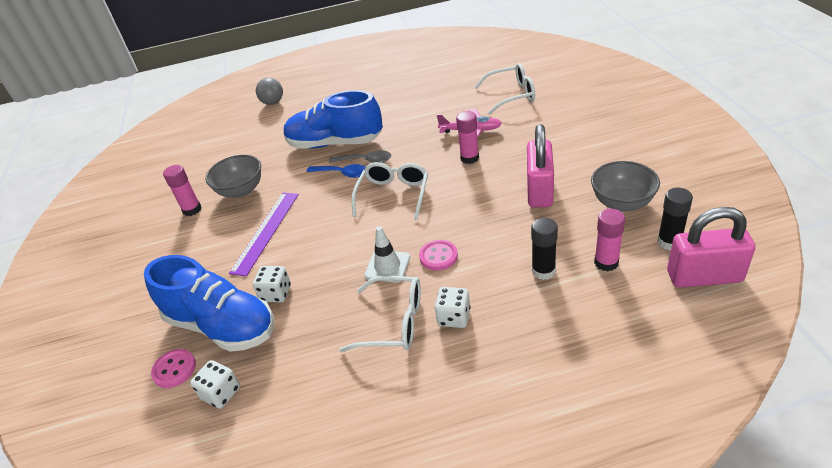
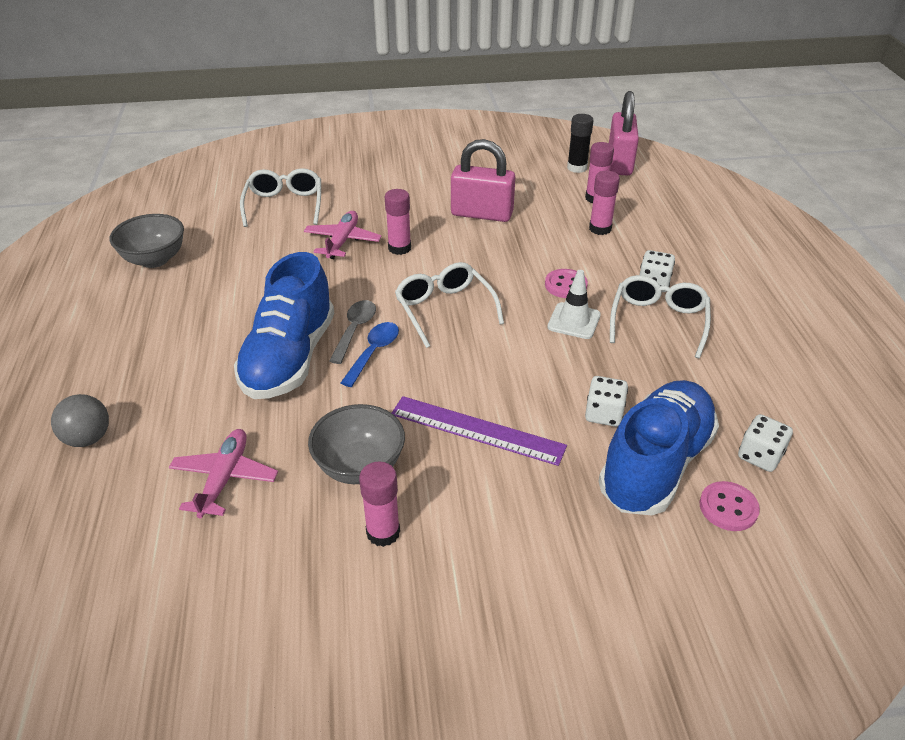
camera: 90 degrees left, 0 degrees up
white glasses [352,162,428,220] -> white glasses turned 45 degrees clockwise [395,262,504,348]
black glue stick [531,218,558,280] -> pink glue stick [589,171,620,235]
grey bowl [591,161,660,212] -> grey bowl moved to [110,214,184,268]
none -> pink plane [169,429,278,518]

